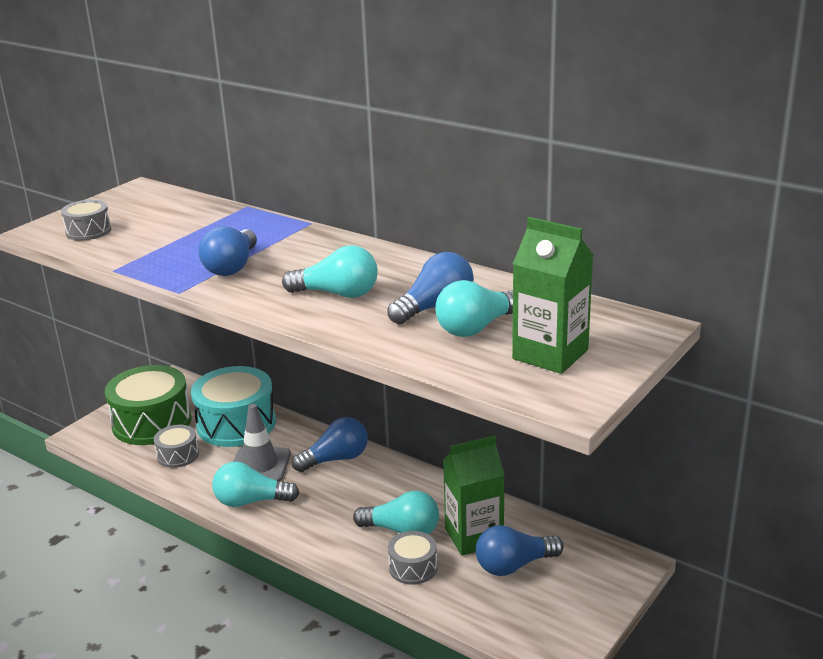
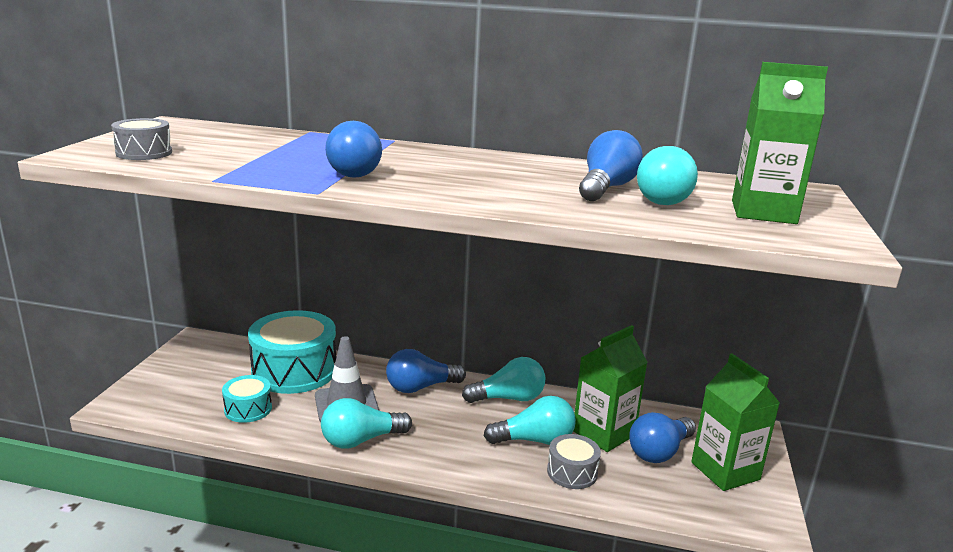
camera: 25 degrees left, 5 degrees down
green drum [105,365,192,445] -> none
grey drum [154,425,199,468] -> turquoise drum [222,375,272,423]
turquoise light bulb [282,245,378,298] -> turquoise light bulb moved to [462,357,546,403]
blue light bulb [292,417,368,472] -> blue light bulb turned 150 degrees counterclockwise [386,349,466,393]
none -> green carton [691,353,780,491]

